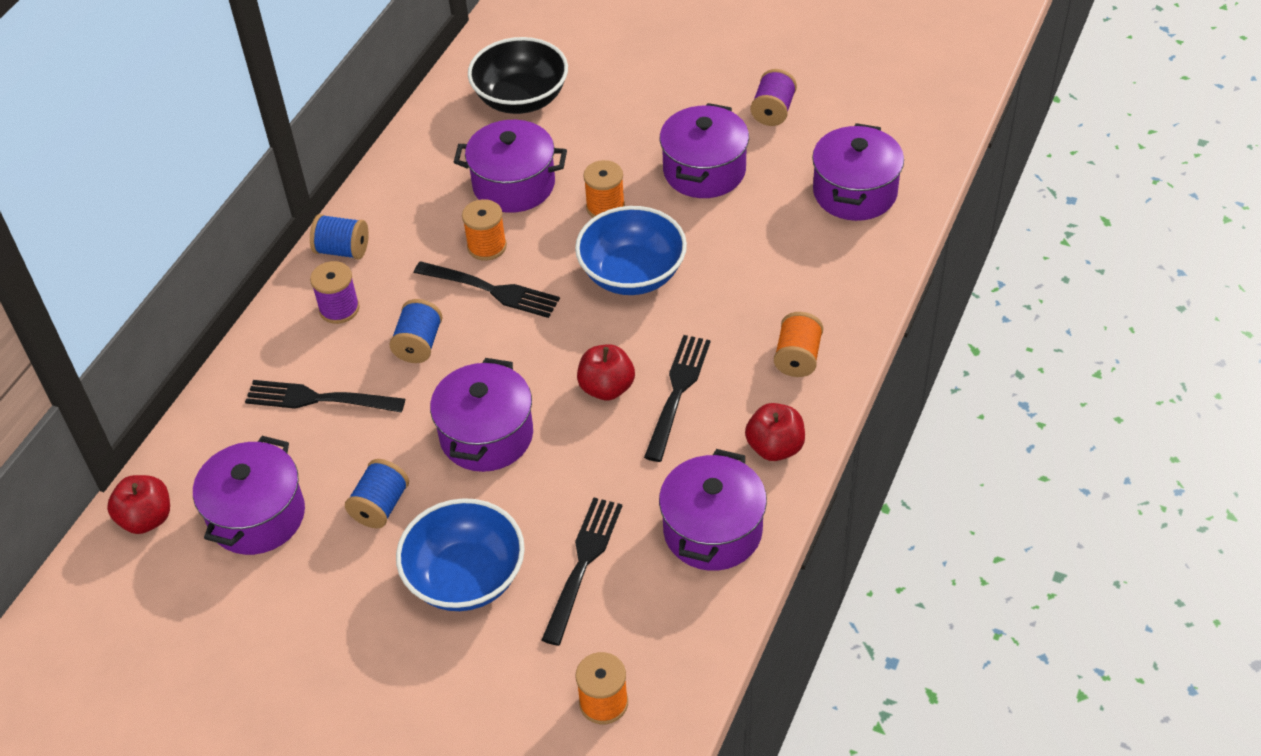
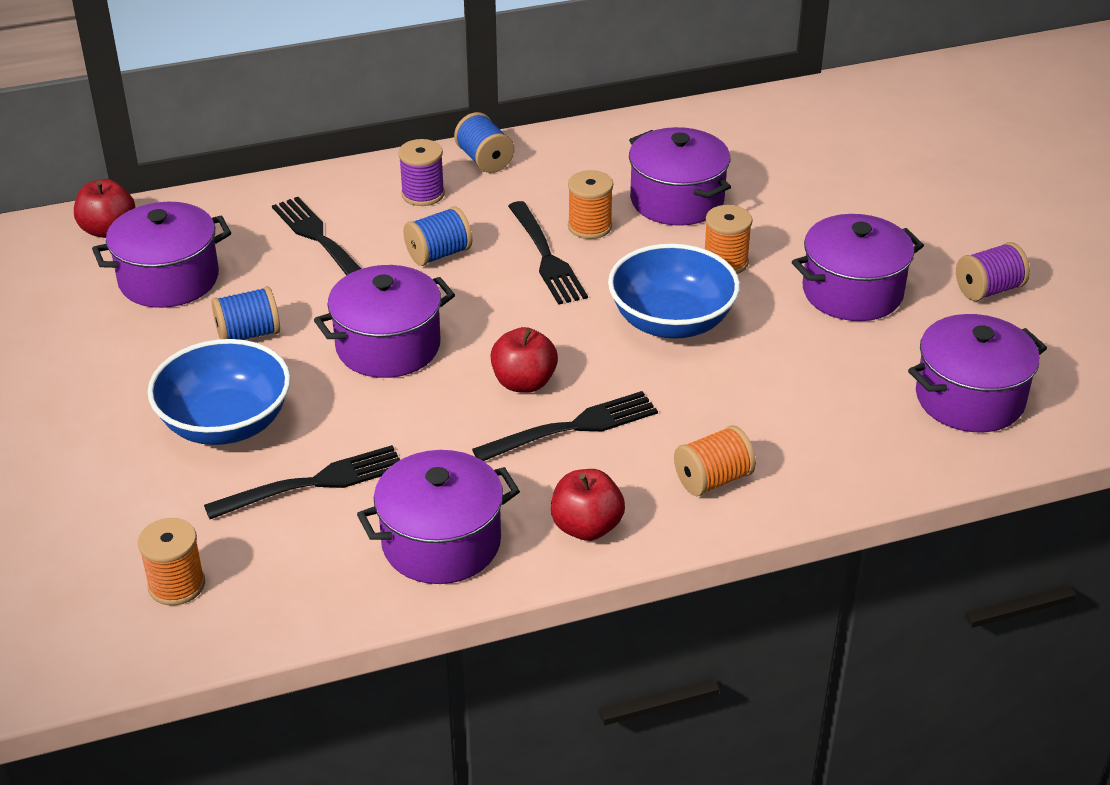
camera: 45 degrees right, 10 degrees down
black bowl [468,37,568,114] -> none

